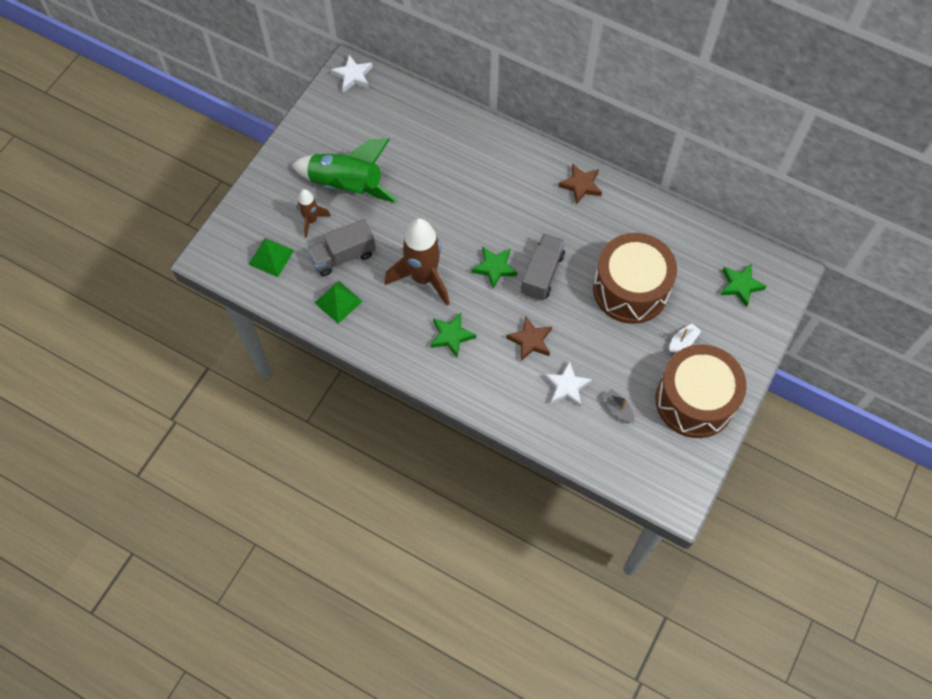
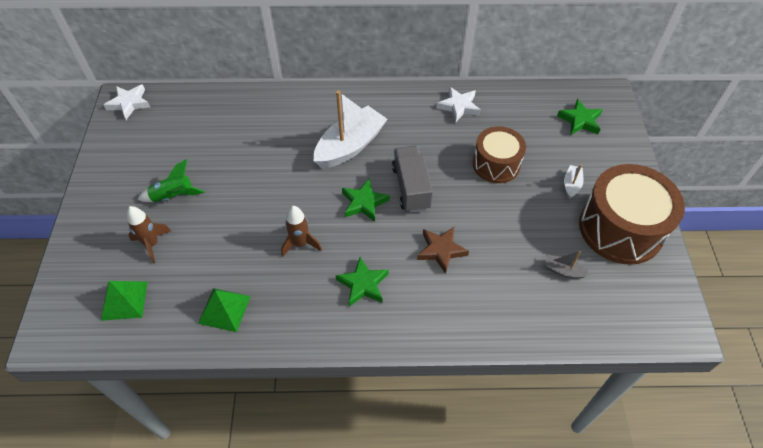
camera: 30 degrees left, 10 degrees down
green rocket [292,138,397,203] -> green rocket [137,159,205,202], size x0.52
grey truck [307,219,376,276] -> none
brown rocket [385,218,450,306] -> brown rocket [281,206,322,257], size x0.52
white star [544,361,592,407] -> white star moved to [437,87,481,123]
brown star [558,163,602,205] -> none
brown drum [593,233,677,324] -> brown drum [473,126,526,183], size x0.62
none -> white boat [314,90,388,168]

